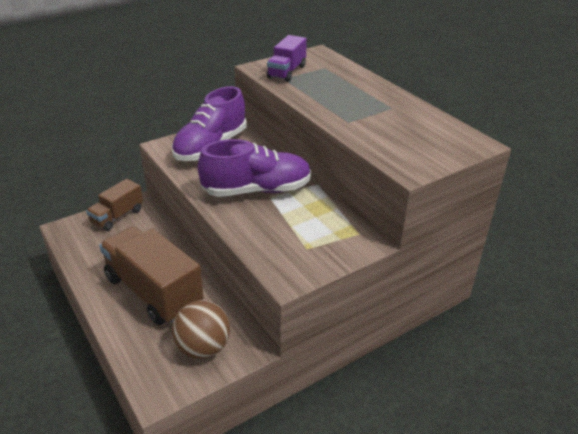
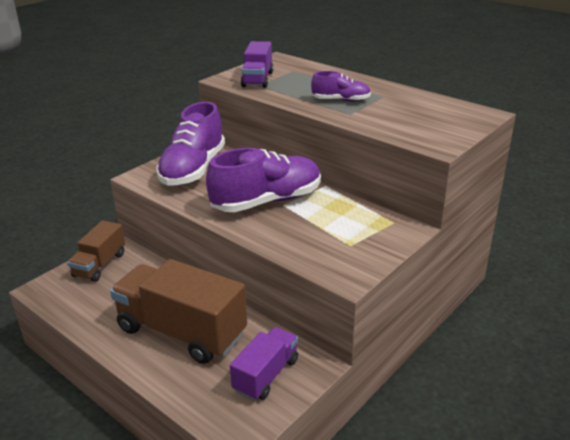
camera: 15 degrees left, 5 degrees down
brown ball [172,300,230,359] -> purple truck [230,327,298,401]
none -> purple shoe [311,71,371,102]

